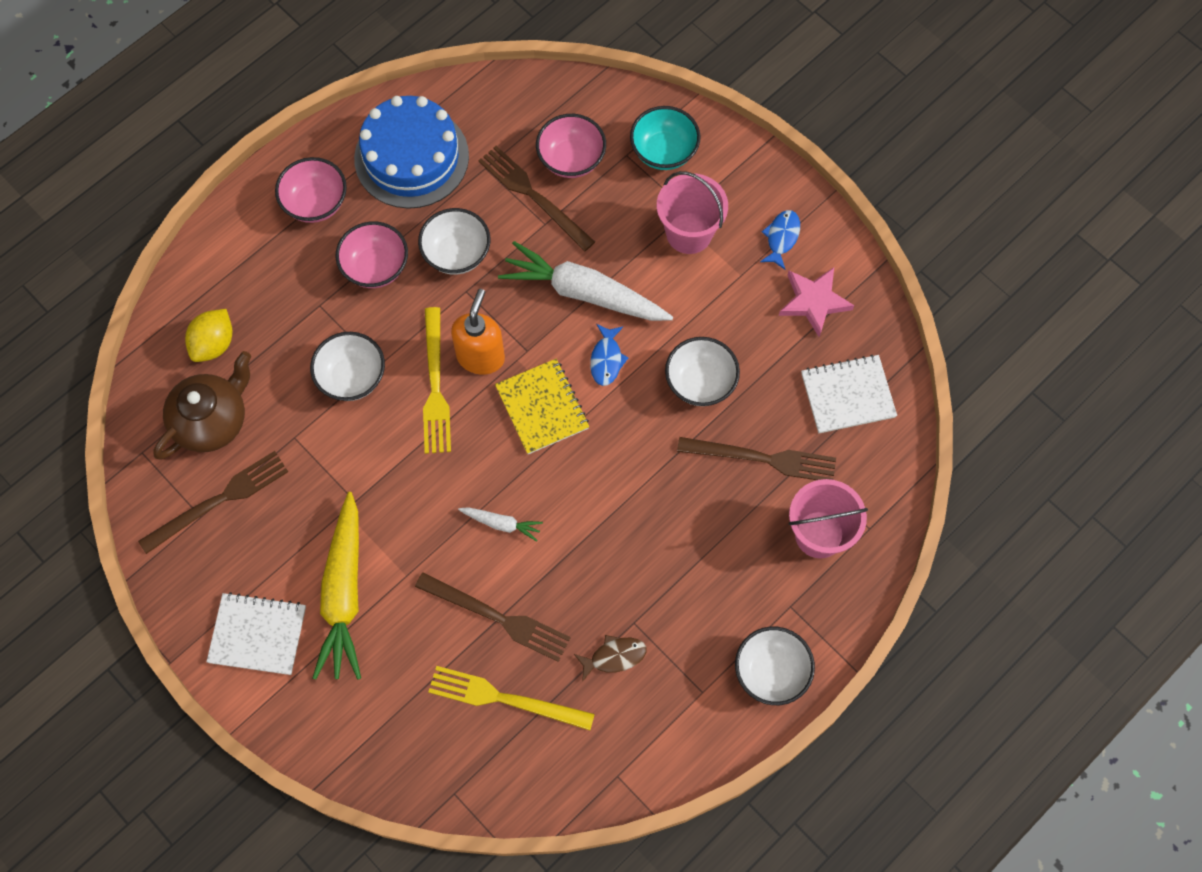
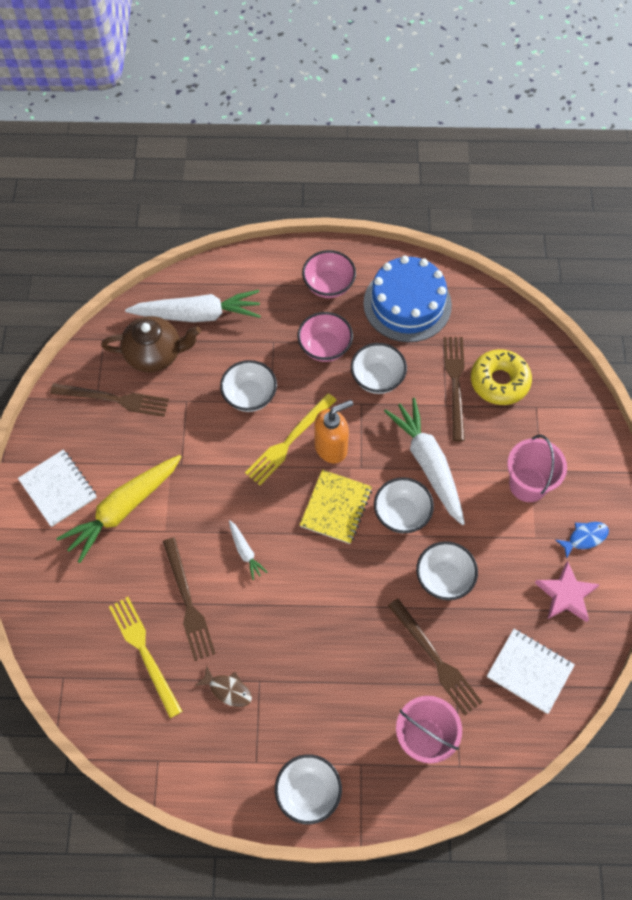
camera: 45 degrees right, 5 degrees down
yellow lemon [185,309,232,362] -> white carrot [125,290,261,322]
pink bowl [536,114,606,178] -> yellow donut [471,349,532,405]
blue fish [590,324,629,386] -> white bowl [374,477,434,533]
turquoise bowl [630,106,700,170] -> none

